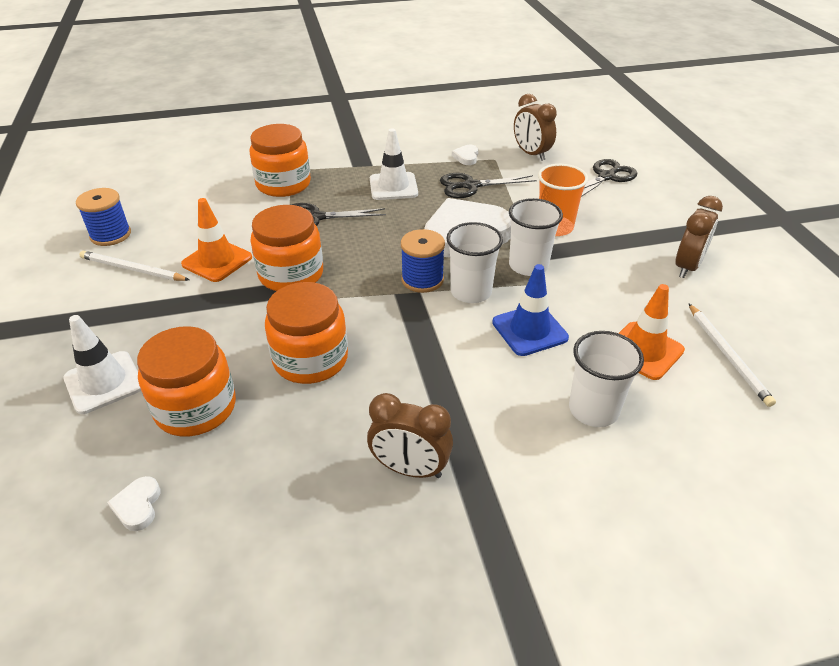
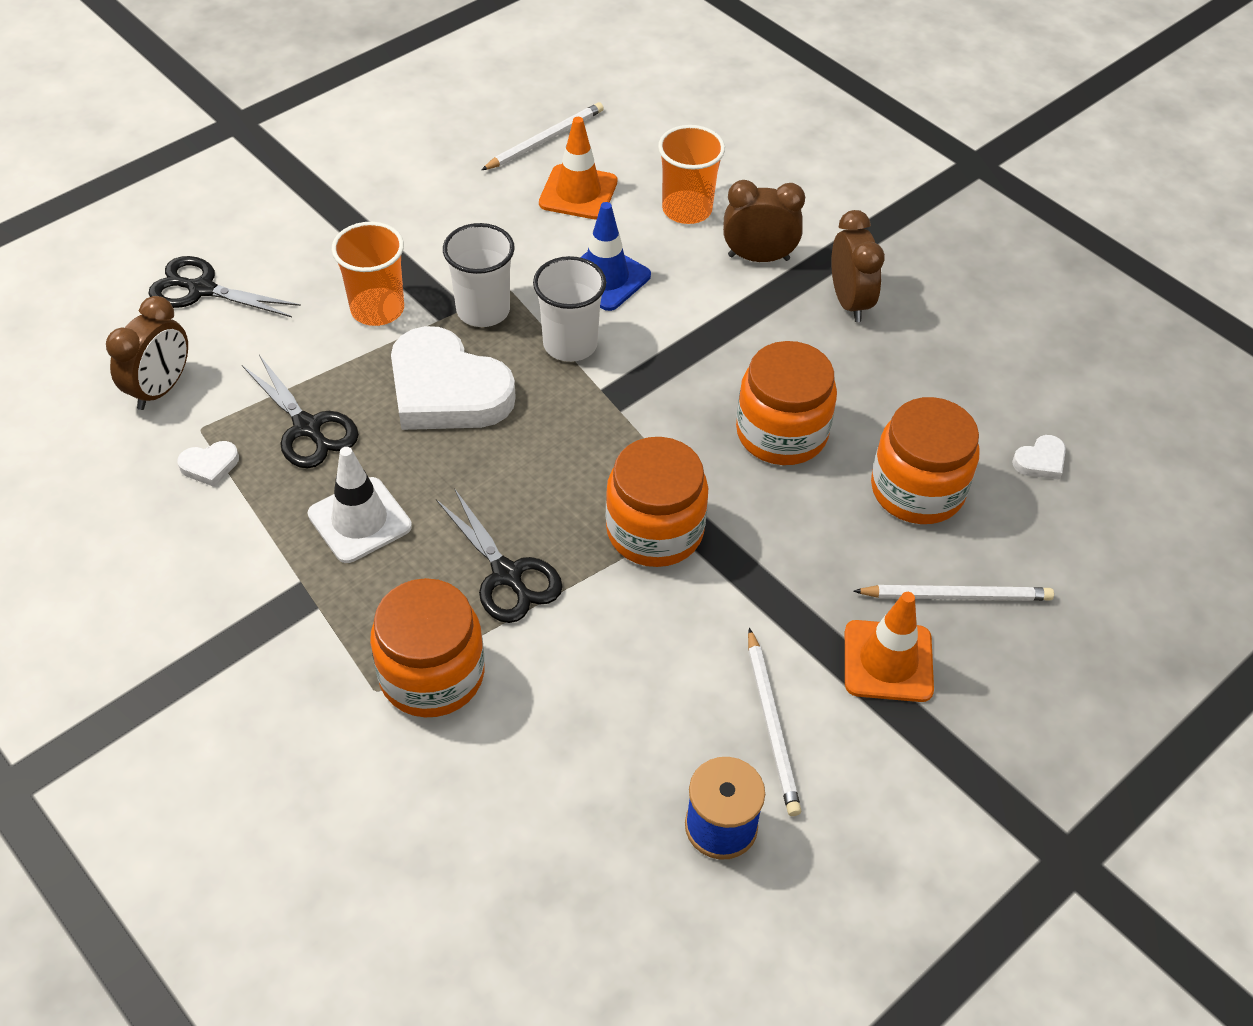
camera: 120 degrees left, 10 degrees up
white traffic cone [63,315,141,414] -> white pencil [854,585,1054,601]
orange traffic cone [181,198,252,282] -> orange traffic cone moved to [845,592,934,702]
blue spool [401,229,445,293] -> none
white cup [569,331,644,427] -> orange cup [658,125,725,224]
brown clock [676,196,723,278] -> brown clock moved to [723,180,805,262]

